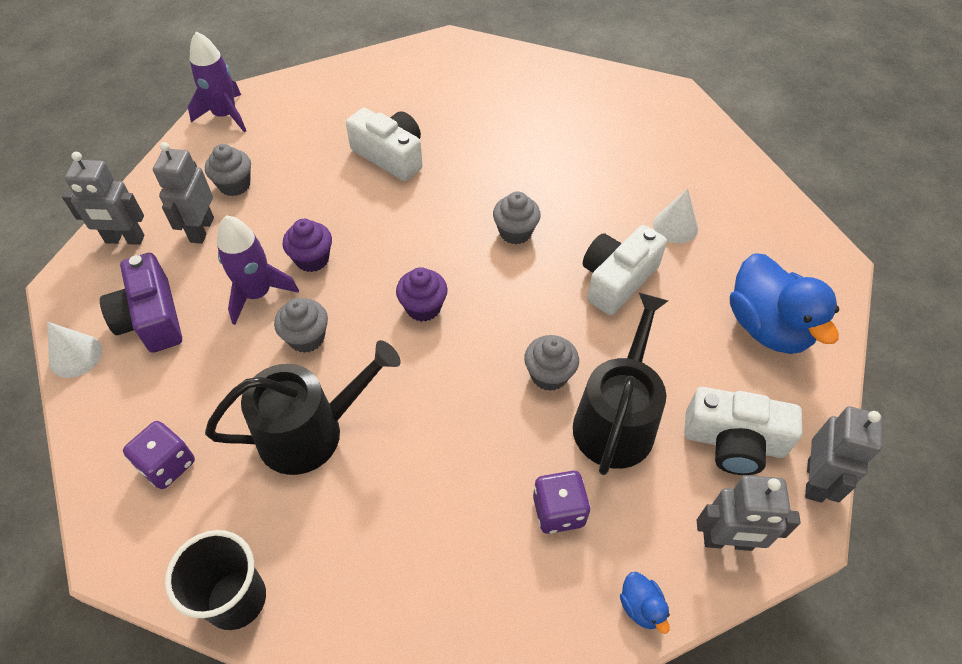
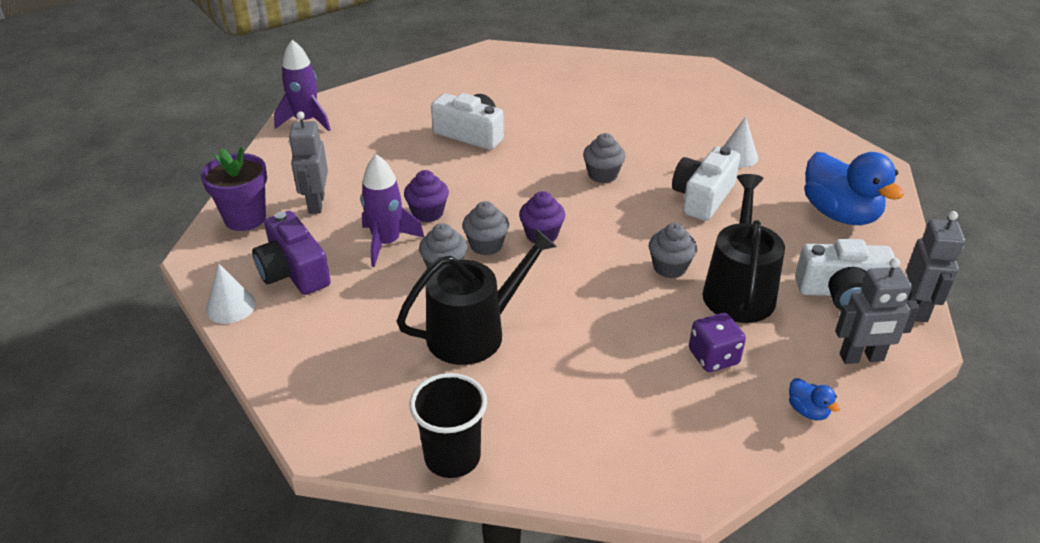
camera: 10 degrees left, 15 degrees down
grey robot [62,152,145,245] -> purple flower pot [201,147,267,231]
purple dice [123,421,195,489] -> none
grey cupcake [205,144,251,196] -> grey cupcake moved to [462,201,509,255]

